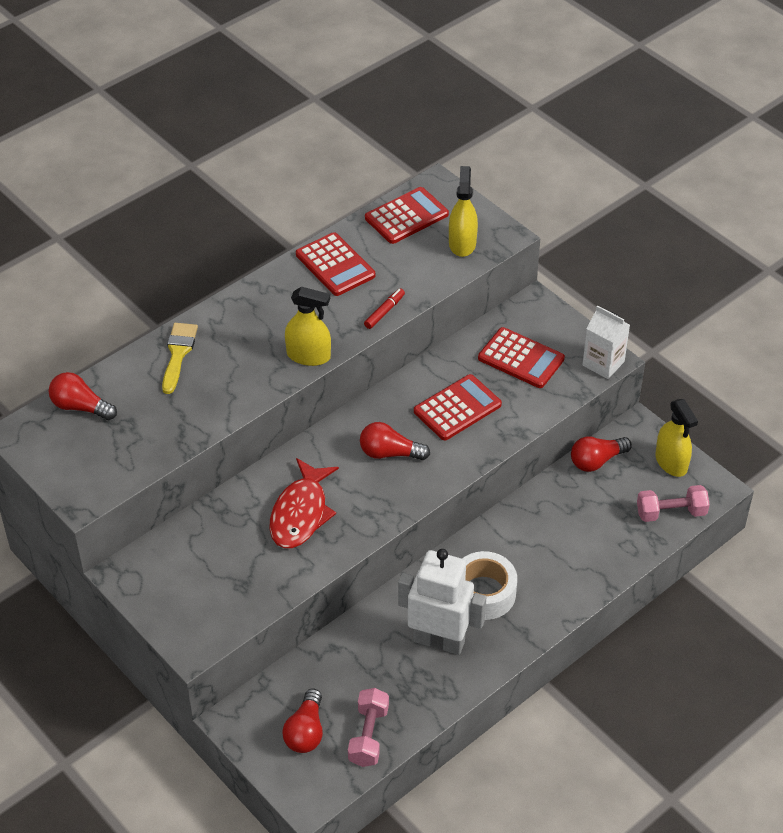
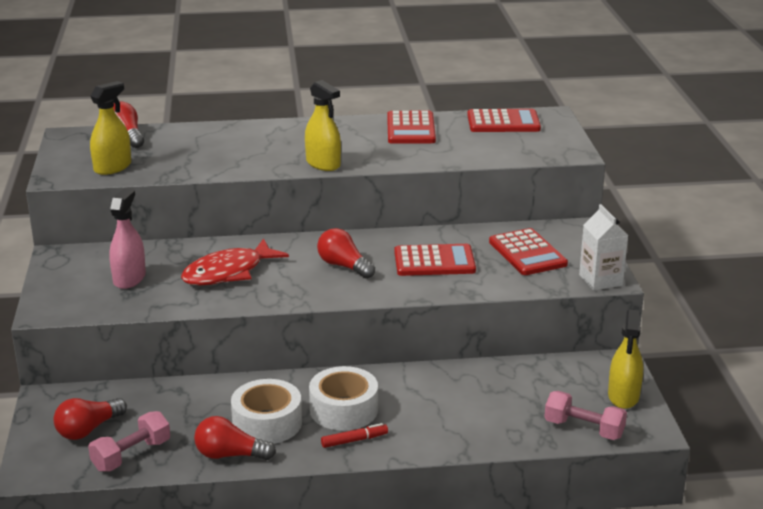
camera: 35 degrees right, 20 degrees down
yellow brush [162,323,198,394] -> none
red marker [364,288,405,329] -> red marker moved to [321,423,388,448]
white robot [398,549,486,655] -> white tape [231,379,302,444]
yellow spray bottle [449,166,478,257] -> yellow spray bottle moved to [90,81,131,175]
red light bulb [571,436,632,472] -> red light bulb moved to [194,416,276,460]
none -> pink spray bottle [109,188,146,289]

